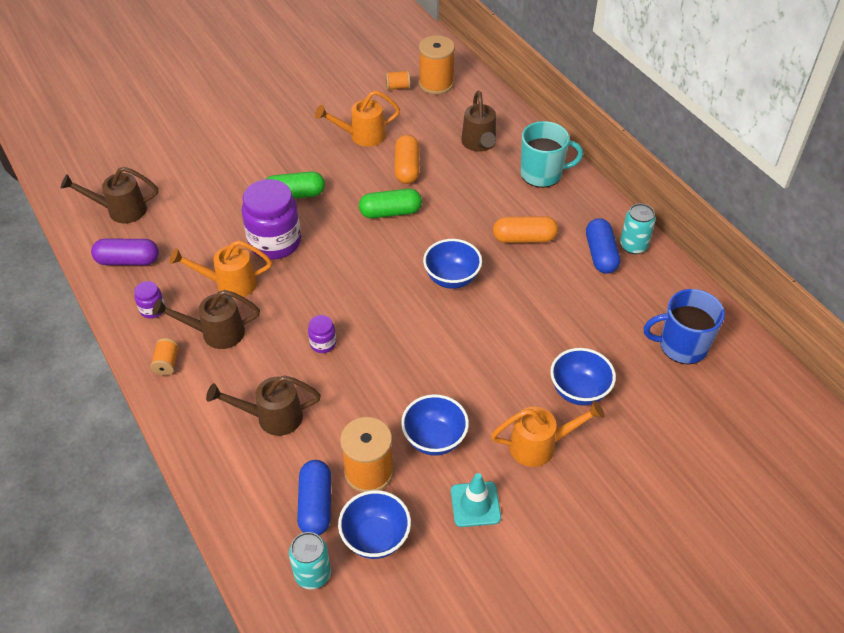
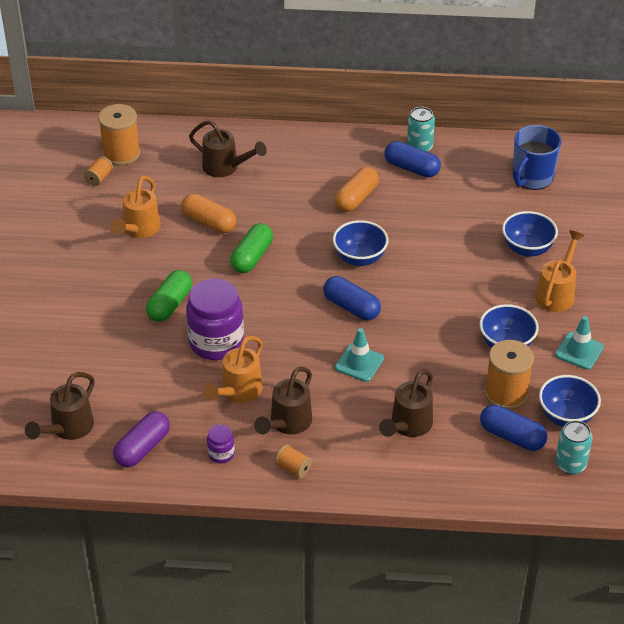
camera: 55 degrees left, 5 degrees down
purple jar [308,315,336,353] -> turquoise traffic cone [335,328,384,382]
turquoise mug [520,121,583,188] -> none
none -> blue capsule [323,276,381,320]

